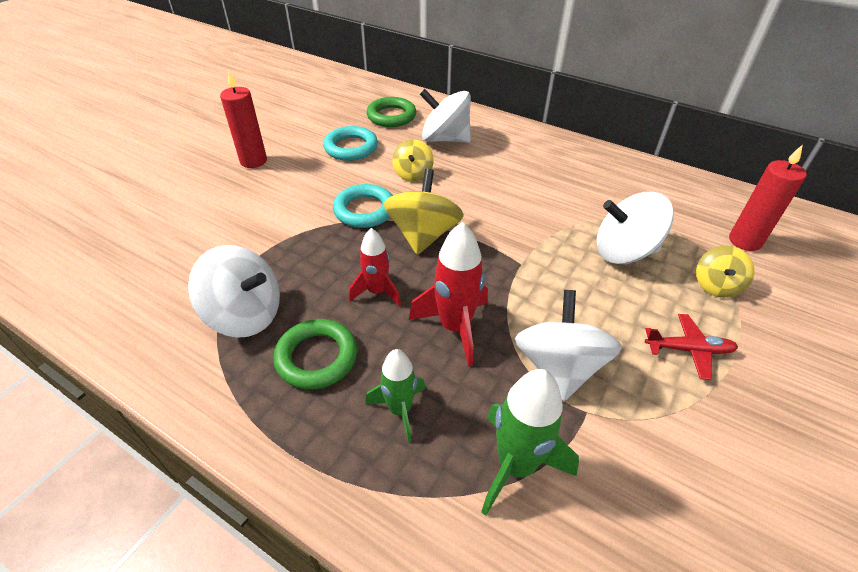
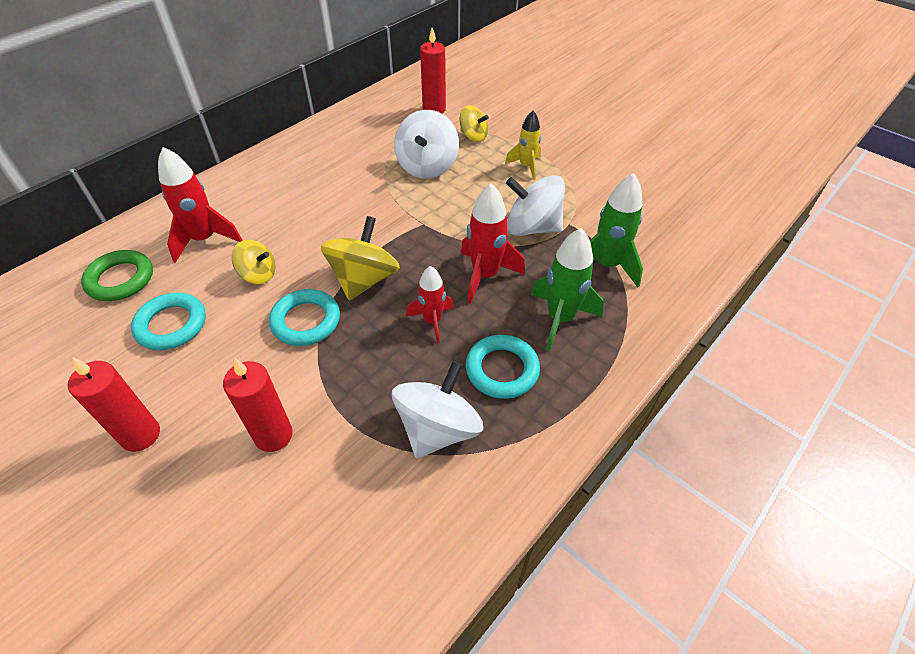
camera: 80 degrees left, 5 degrees up
green ring [273,319,357,390] -> turquoise ring [466,335,540,399]
green rocket [365,349,426,443] -> green rocket [531,228,604,351], size x1.53
yellow spinning top [384,169,464,255] -> yellow spinning top turned 90 degrees clockwise [321,216,400,300]
white spinning top [420,89,471,143] -> red rocket [158,147,243,263]
red plane [645,314,738,380] -> yellow rocket [505,111,541,180]
none -> red candle [223,358,293,452]

